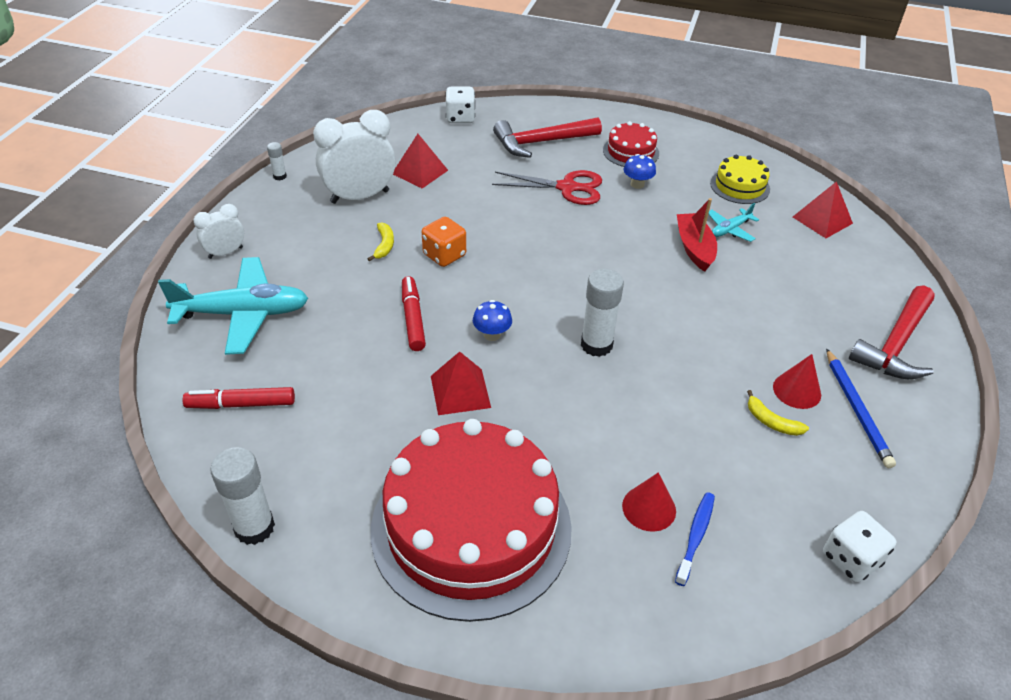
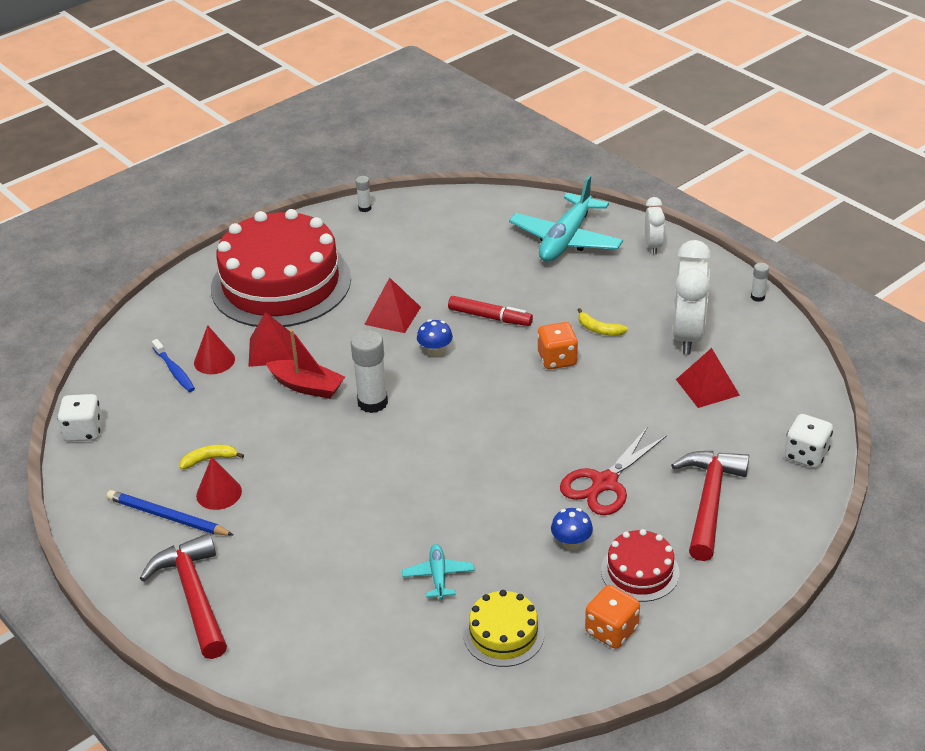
camera: 125 degrees right, 5 degrees down
red marker [182,387,295,409] -> none
white glue stick [210,447,275,545] -> white glue stick [356,176,371,212], size x0.50
red boat [677,198,717,272] -> red boat moved to [266,330,345,399]
red pyramid [793,181,853,238] -> red pyramid moved to [248,312,294,367]
none -> orange dice [585,585,640,649]

